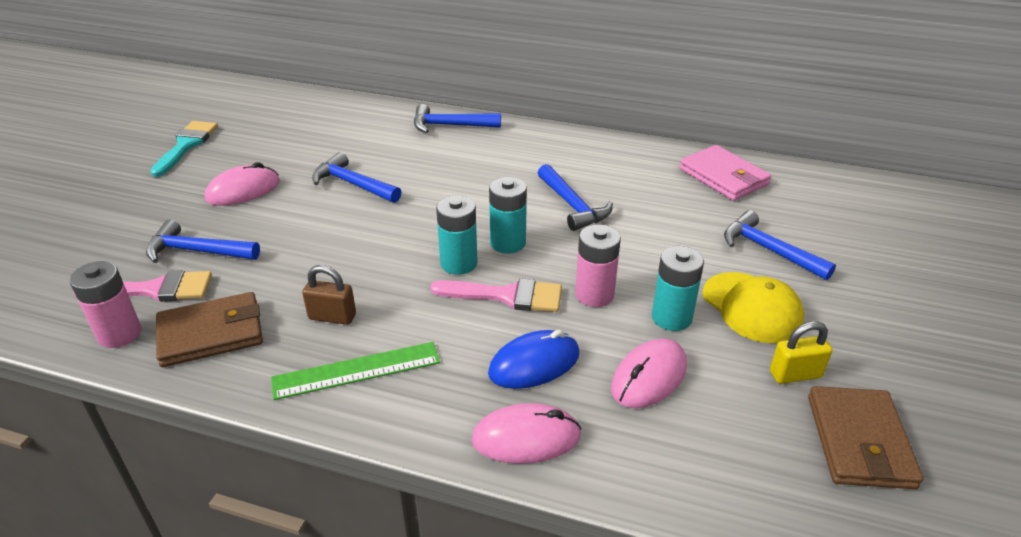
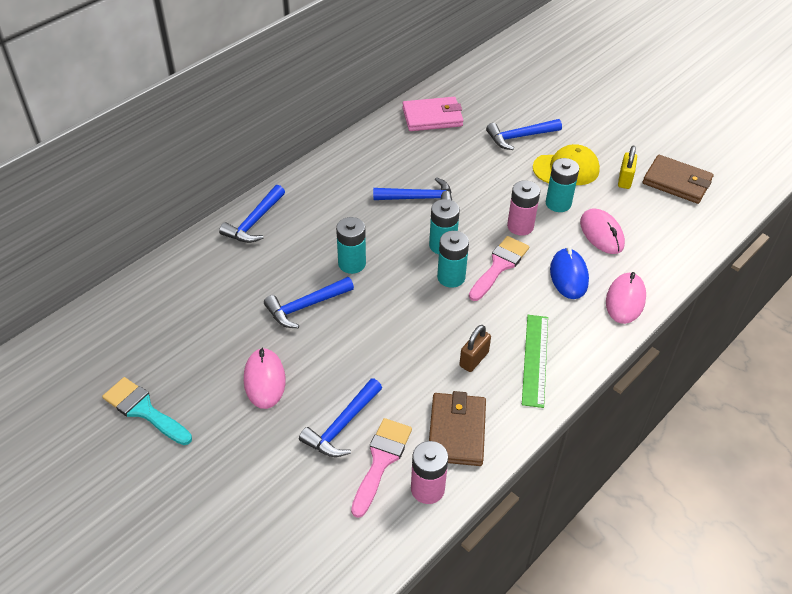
camera: 65 degrees left, 10 degrees up
none -> turquoise battery [336,217,366,274]

